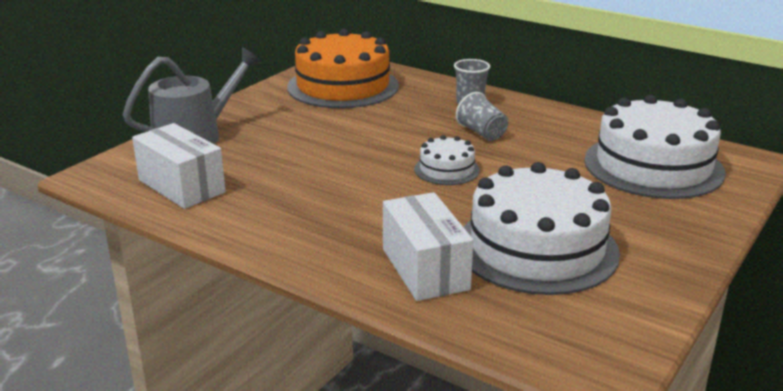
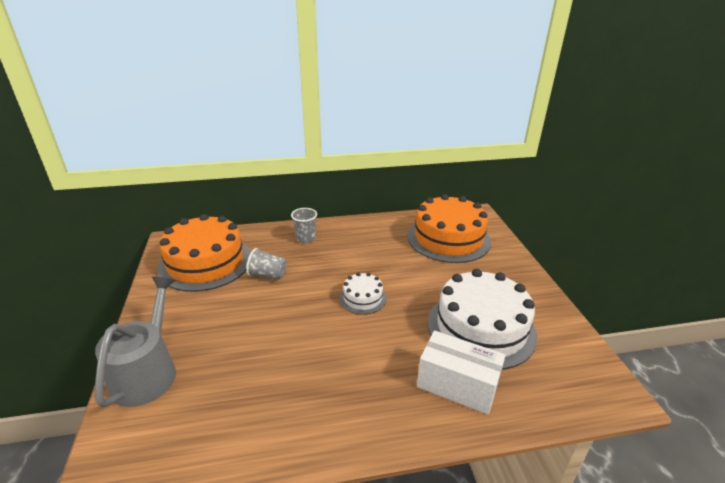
camera: 45 degrees left, 5 degrees up
white box [132,123,226,209] -> none
grey cup [456,92,508,141] -> grey cup moved to [246,248,287,280]
white cake [584,95,726,199] -> orange cake [408,194,491,263]

